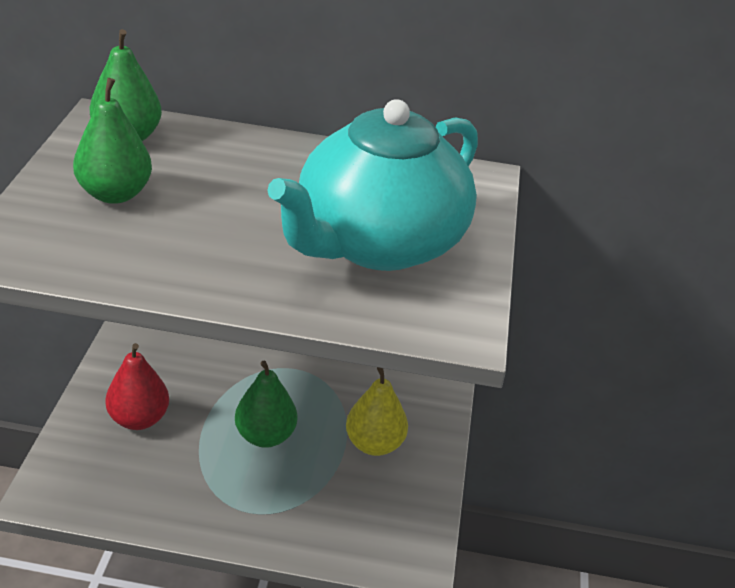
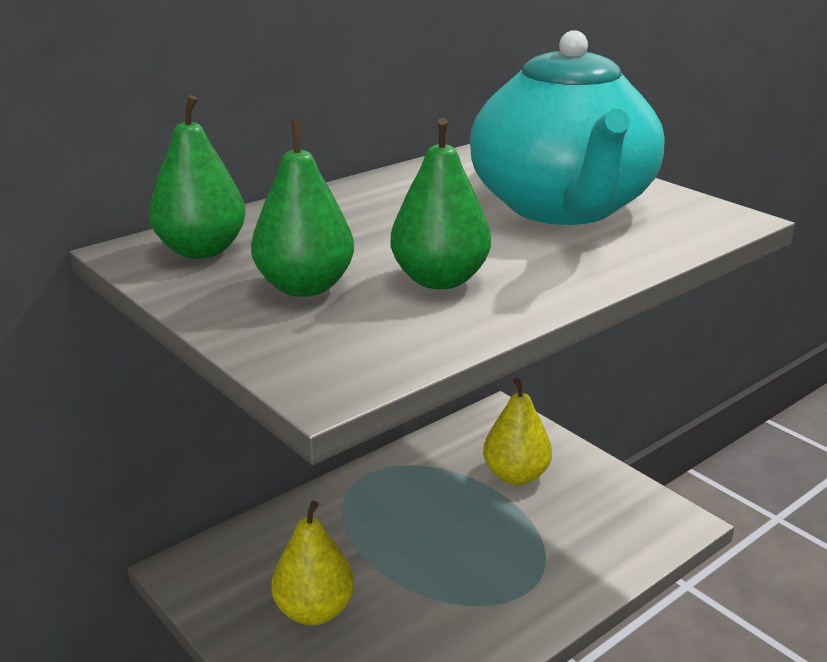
camera: 45 degrees left, 10 degrees down
red pear [105,343,169,430] -> yellow pear [271,501,354,625]
green pear [235,361,297,448] -> green pear moved to [390,118,491,289]

